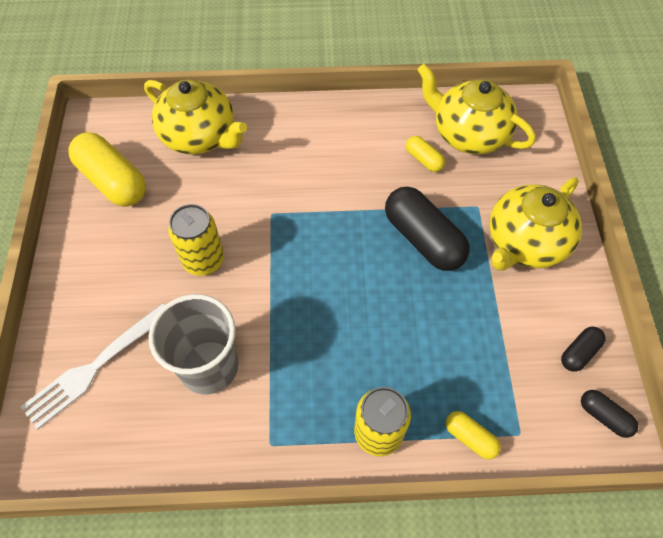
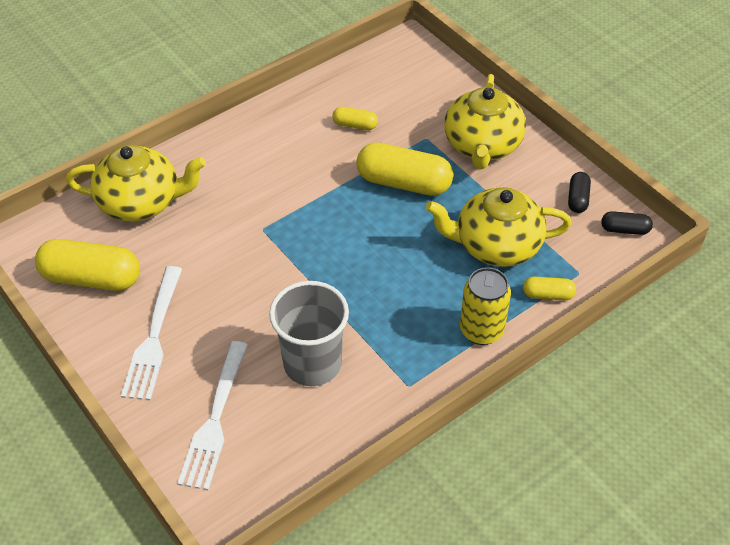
camera: 35 degrees left, 10 degrees down
yellow can [168,204,224,276] -> none
black capsule [385,187,470,271] -> yellow capsule [356,143,453,196]
yellow teapot [417,64,536,154] -> yellow teapot moved to [425,187,572,267]
none -> white fork [121,266,182,400]

